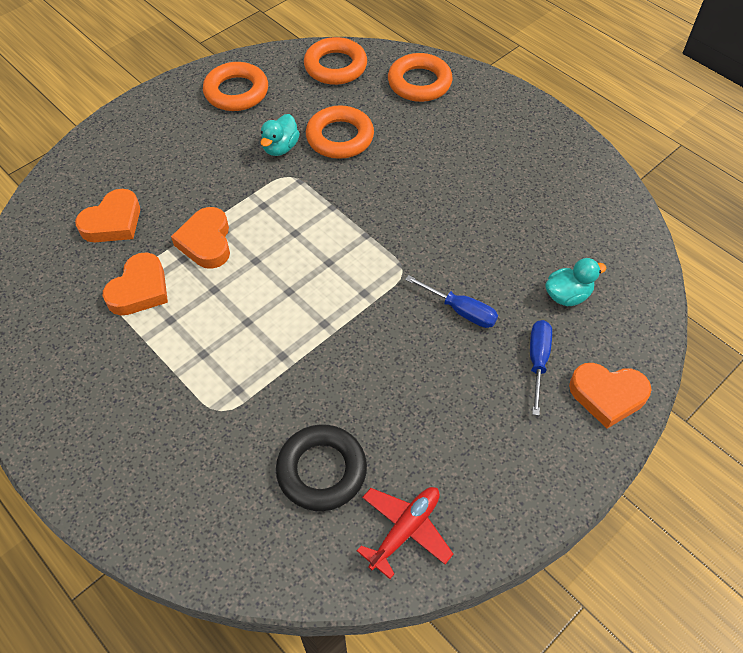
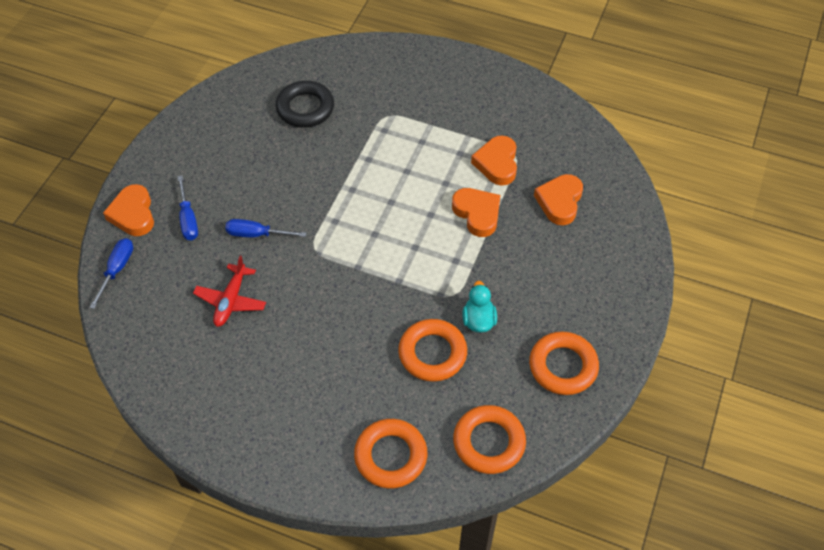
camera: 155 degrees right, 0 degrees up
red plane [357,487,453,579] -> red plane moved to [193,256,266,327]
turquoise duck [545,258,607,306] -> none
orange heart [569,363,652,428] -> orange heart turned 90 degrees counterclockwise [103,184,154,236]
none -> blue screwdriver [89,238,133,309]

